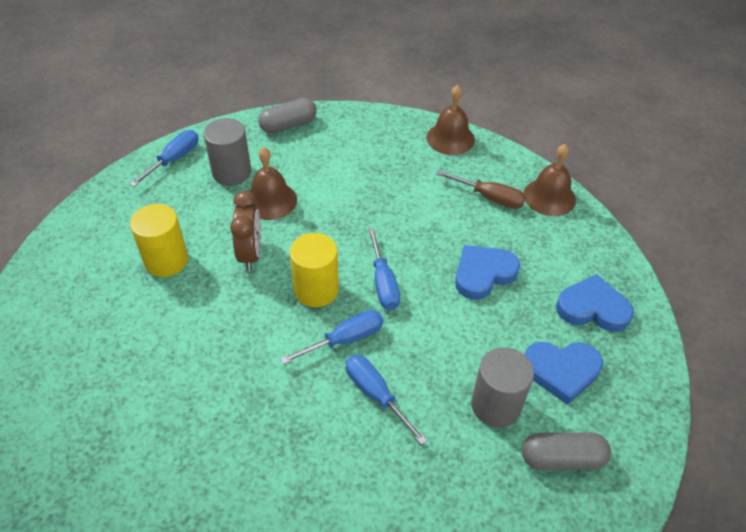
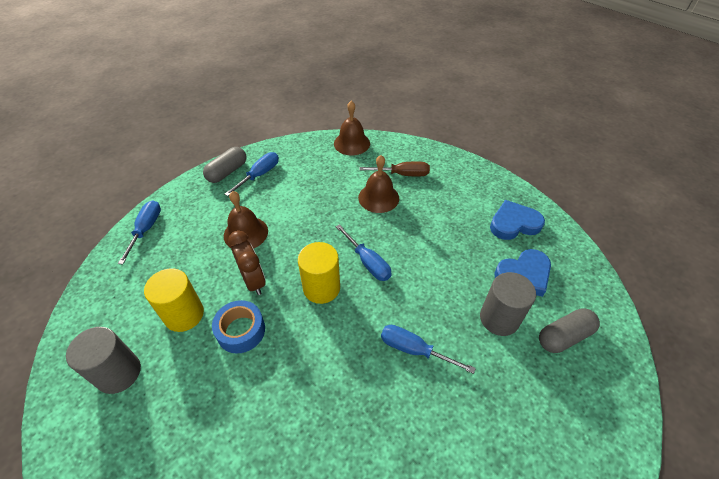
camera: 25 degrees left, 0 degrees up
grey cylinder [203,118,251,186] -> grey cylinder moved to [66,327,141,394]
blue screwdriver [280,310,383,364] -> blue screwdriver moved to [225,152,279,196]
blue heart [455,245,520,300] -> none
brown bell [524,144,576,216] -> brown bell moved to [358,155,399,213]
none -> blue tape [212,300,265,353]

